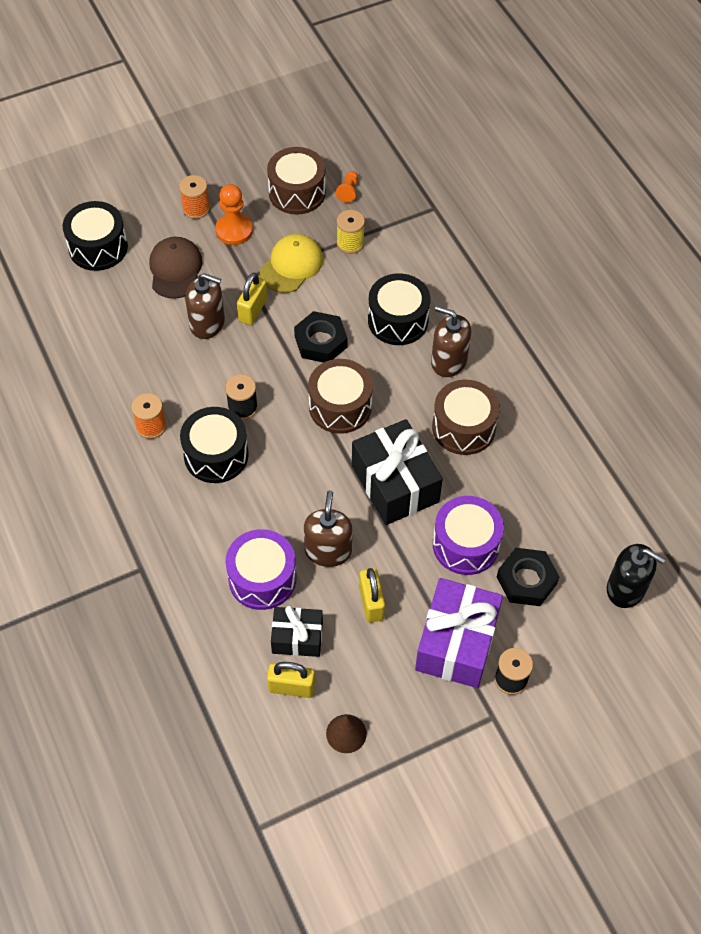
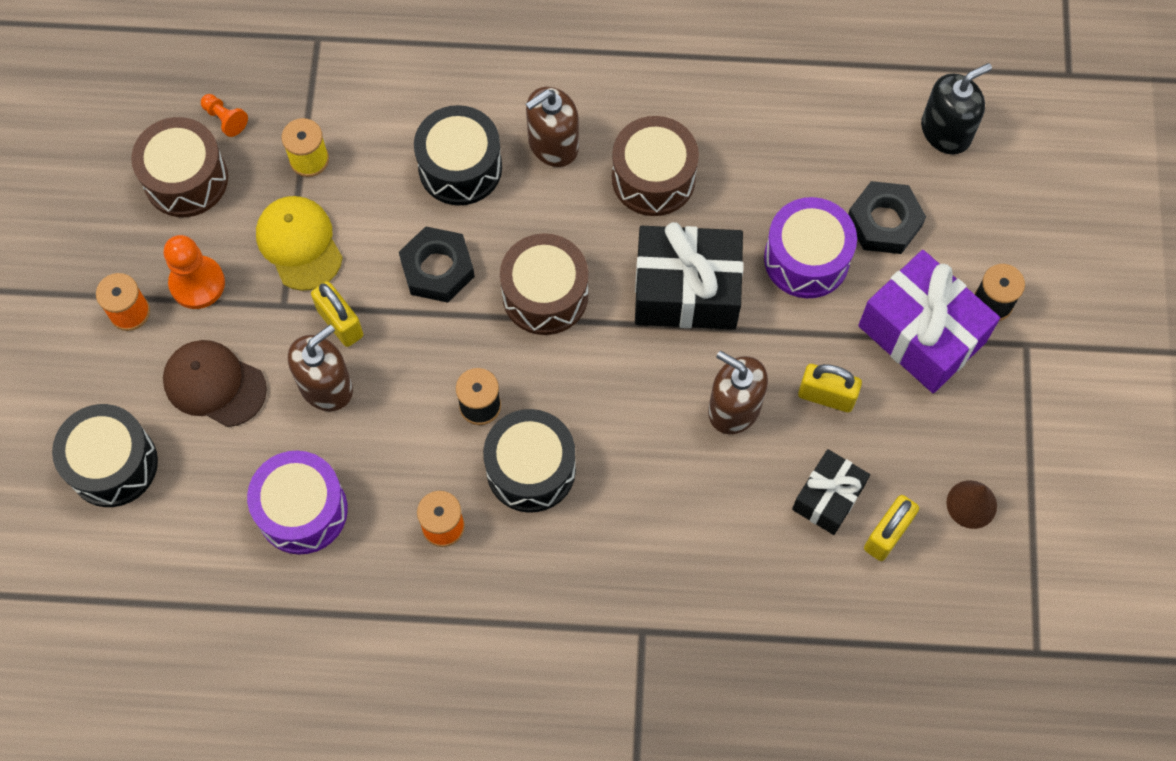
camera: 60 degrees left, 10 degrees up
purple drum [226,529,296,610] -> purple drum moved to [247,451,348,554]

